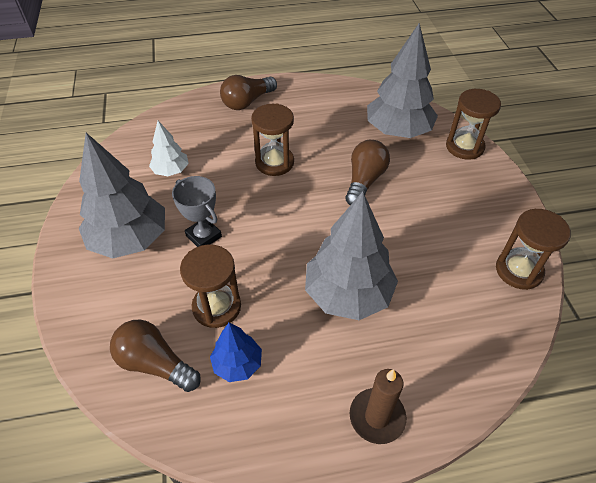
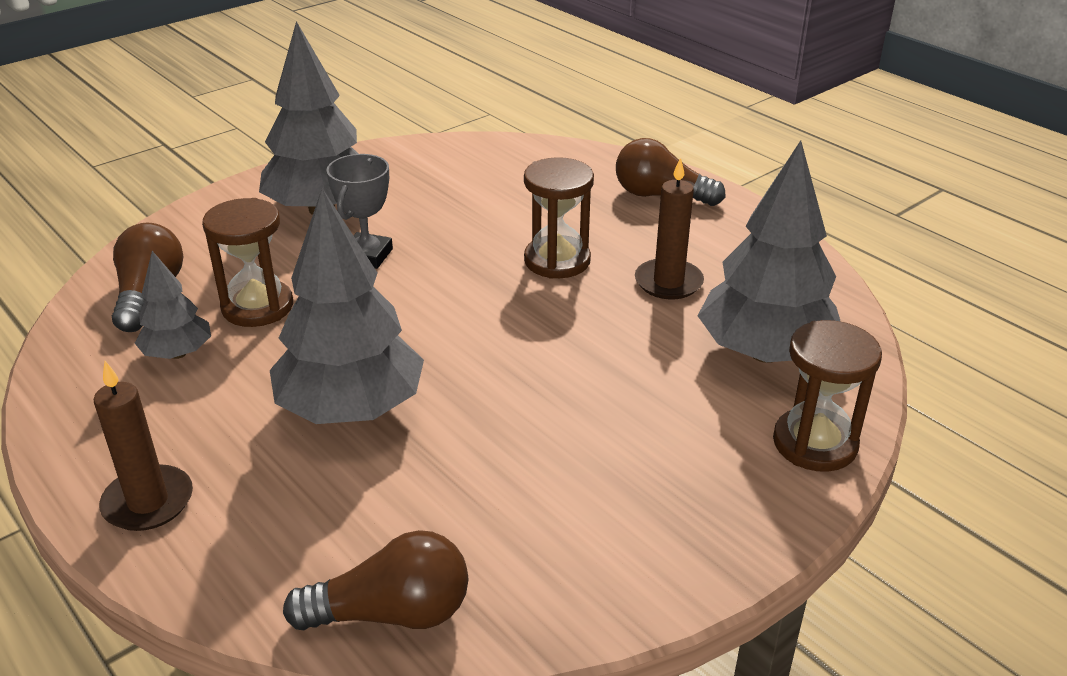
camera: 60 degrees right, 15 degrees down
white tree [149,121,189,176] -> none
blue tree [210,323,262,382] -> grey tree [134,251,211,359]
brown light bulb [345,140,390,205] -> brown light bulb moved to [283,530,468,631]
brown hourglass [496,209,571,290] -> none
none -> brown candle [635,157,704,299]

